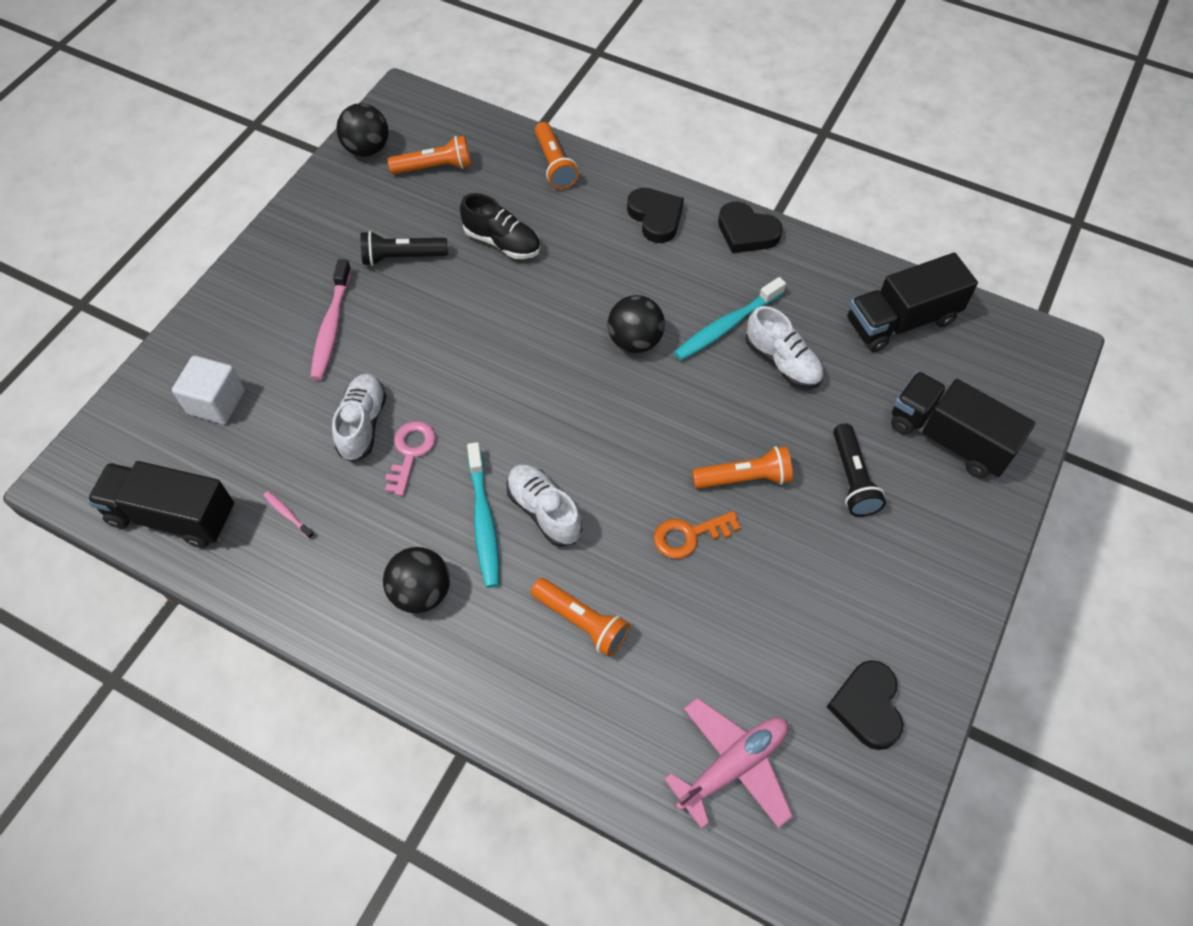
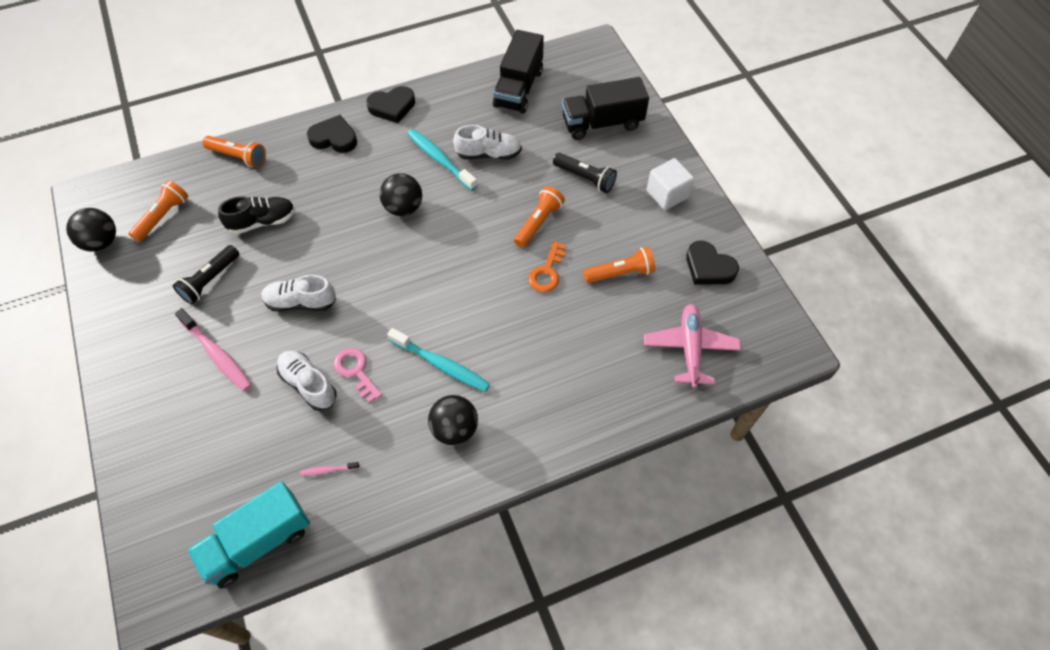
camera: 50 degrees left, 0 degrees up
black truck [87,461,234,548] -> turquoise truck [188,481,310,589]
white cube [172,356,245,424] -> white cube moved to [647,158,694,210]
white shoe [506,464,582,547] -> white shoe moved to [261,275,336,312]
orange flashlight [531,578,630,657] -> orange flashlight moved to [583,247,655,283]
turquoise toothbrush [674,277,786,361] -> turquoise toothbrush turned 135 degrees clockwise [408,129,478,191]

